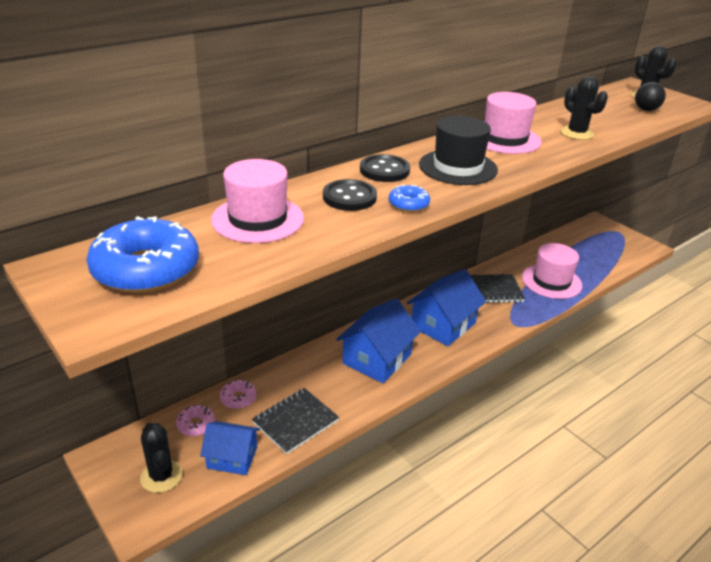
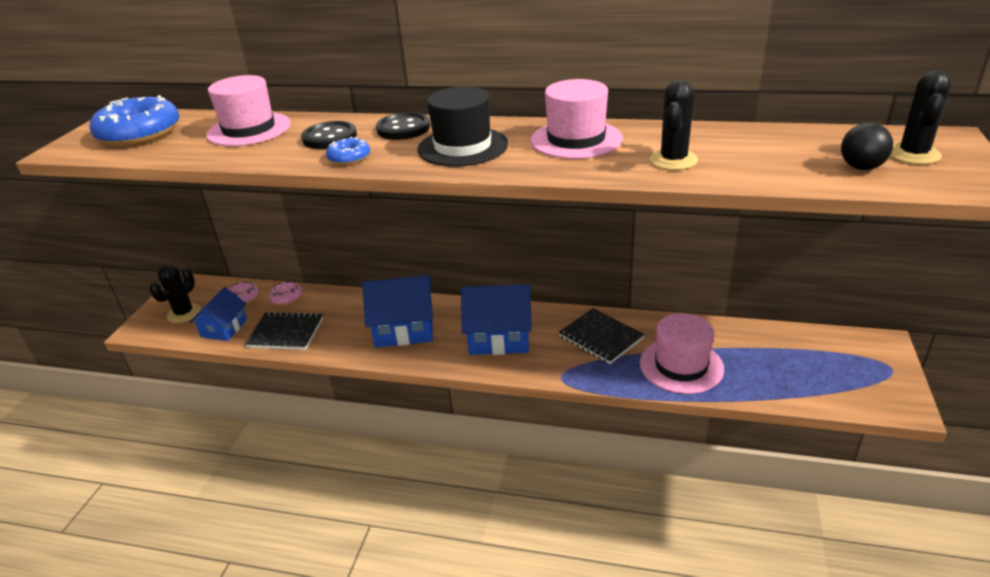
camera: 55 degrees right, 0 degrees up
blue house [200,421,260,475] -> blue house turned 45 degrees clockwise [190,287,247,341]

